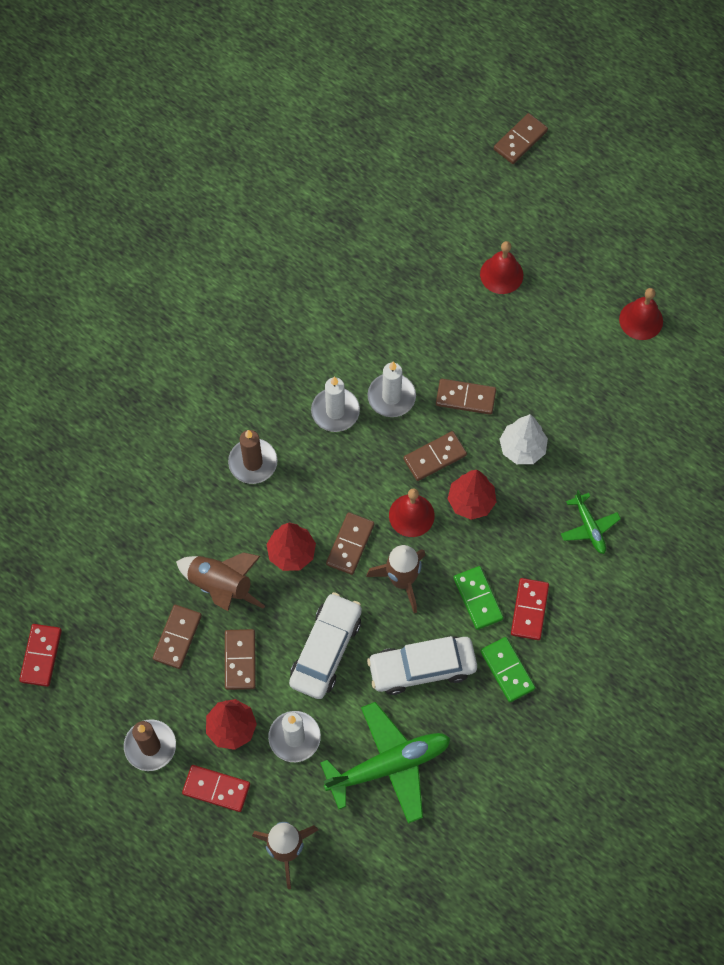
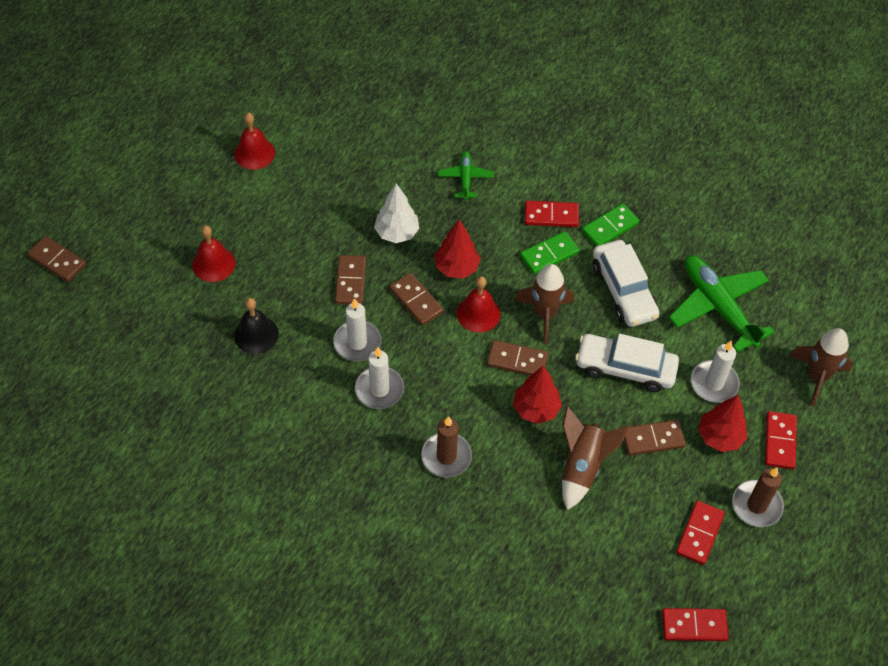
camera: 100 degrees left, 10 degrees down
brown domino [153,605,202,669] -> none
green plane [561,490,621,554] -> green plane turned 60 degrees counterclockwise [438,151,494,200]
none -> black bell [234,298,279,354]
none -> red domino [676,501,725,565]

